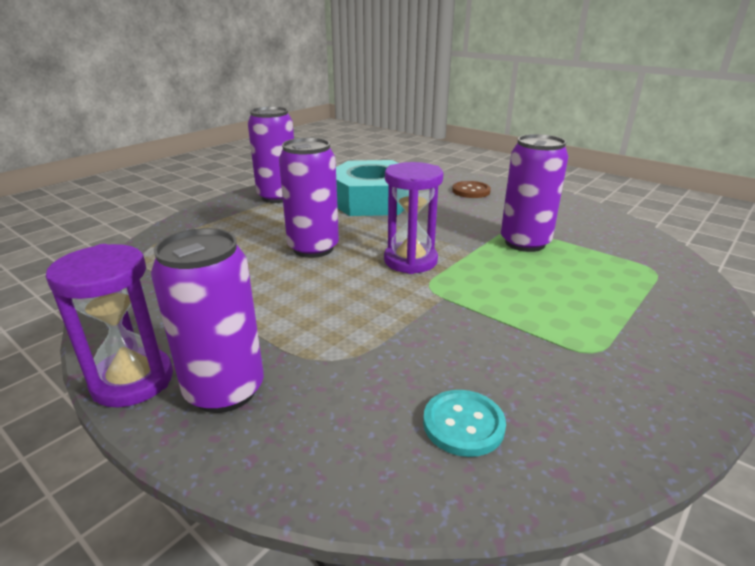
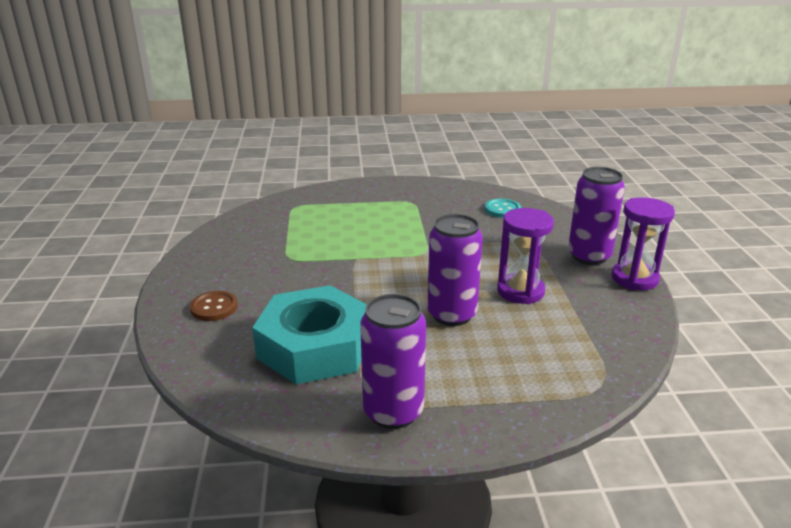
camera: 135 degrees left, 0 degrees up
purple hourglass [384,162,444,274] -> purple hourglass moved to [497,208,554,304]
purple can [501,134,569,252] -> none

